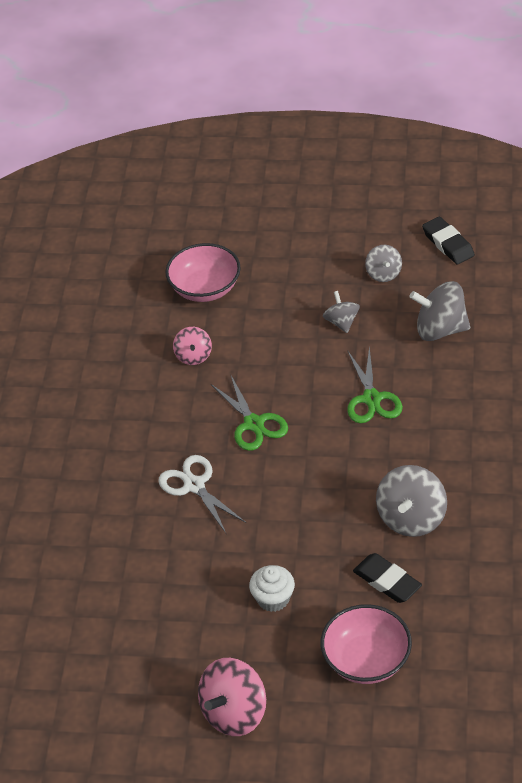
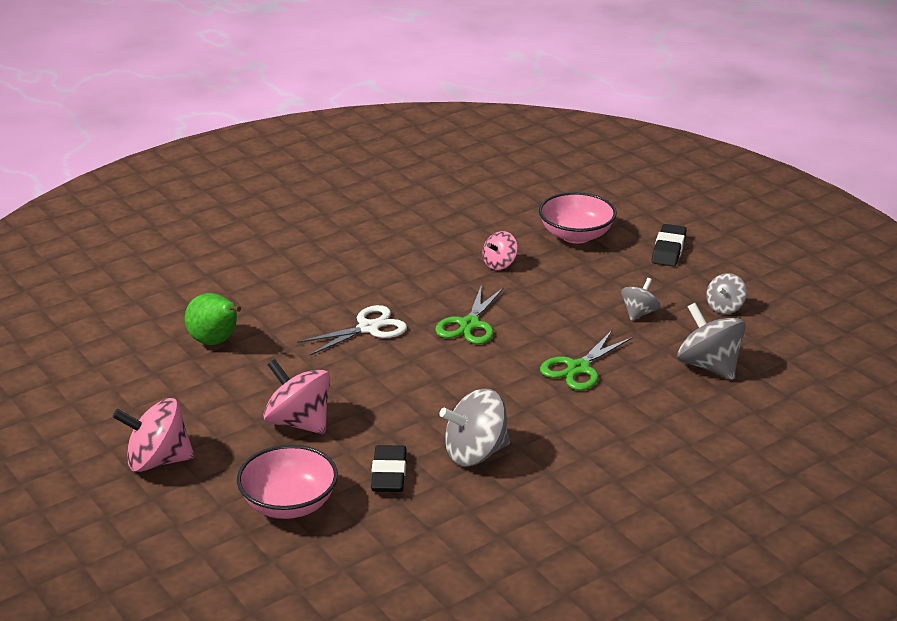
camera: 45 degrees right, 15 degrees down
white scissors [158,455,246,533] -> white scissors turned 45 degrees clockwise [298,305,407,356]
white cupcake [249,565,295,612] -> pink spinning top [263,359,330,434]
black eraser [422,216,475,265] -> black eraser moved to [652,224,687,267]
none -> green pear [185,293,241,345]

